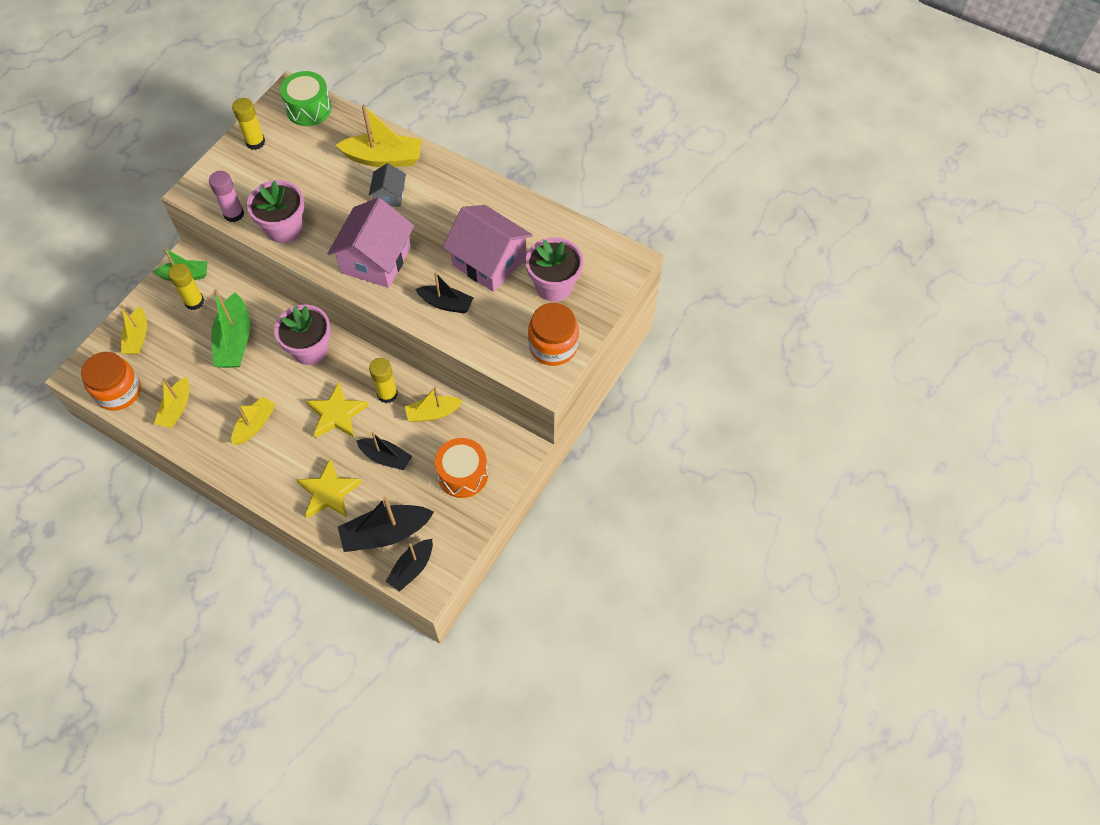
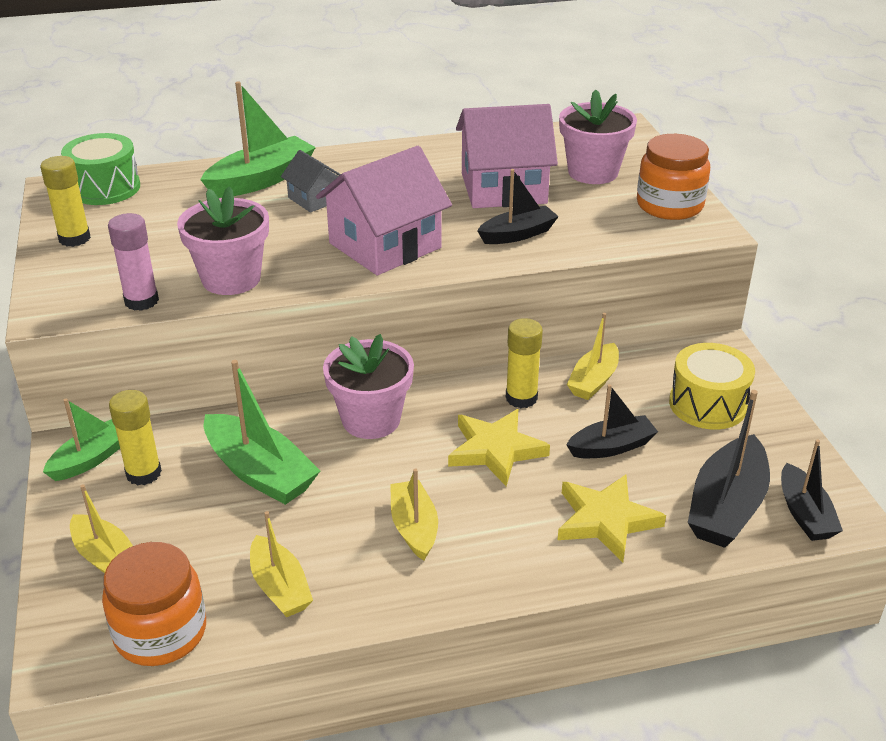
camera: 45 degrees left, 25 degrees down
pink house [327,198,414,288] -> pink house turned 75 degrees clockwise [316,146,452,275]
yellow boat [336,104,422,167] -> green boat [200,81,316,198]
orange drum [435,438,488,498] -> yellow drum [669,343,755,430]

